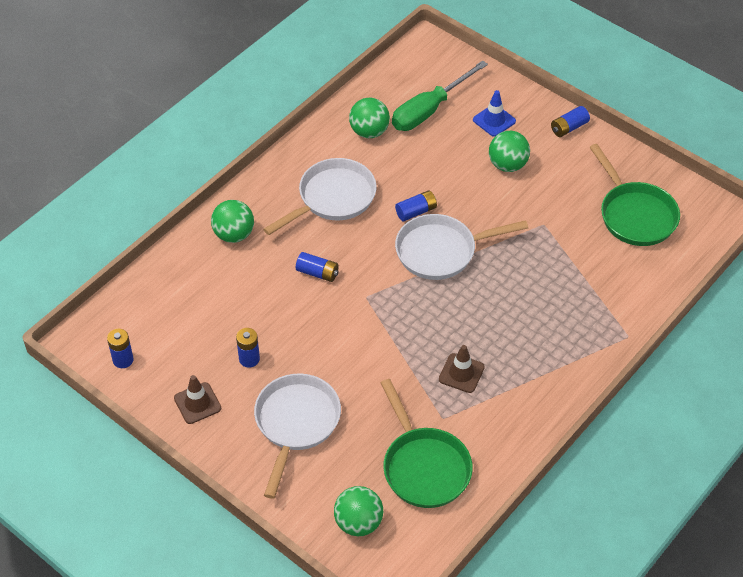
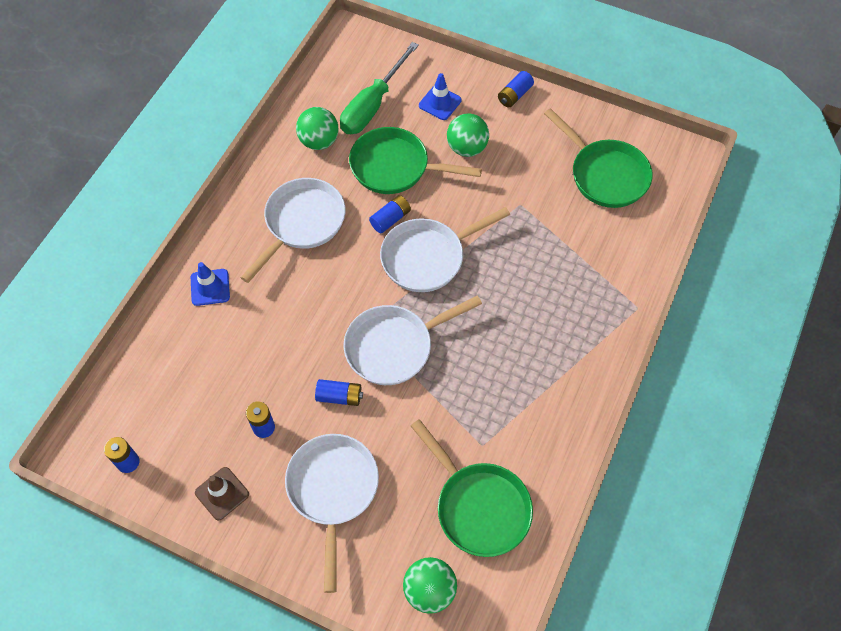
camera: 15 degrees left, 10 degrees up
green ball [211,200,254,243] -> blue traffic cone [191,262,230,306]
blue battery [296,252,339,282] -> blue battery moved to [315,379,363,406]
brown traffic cone [439,345,485,393] -> none
none -> white pan [344,296,482,385]
none -> green pan [349,127,482,194]

